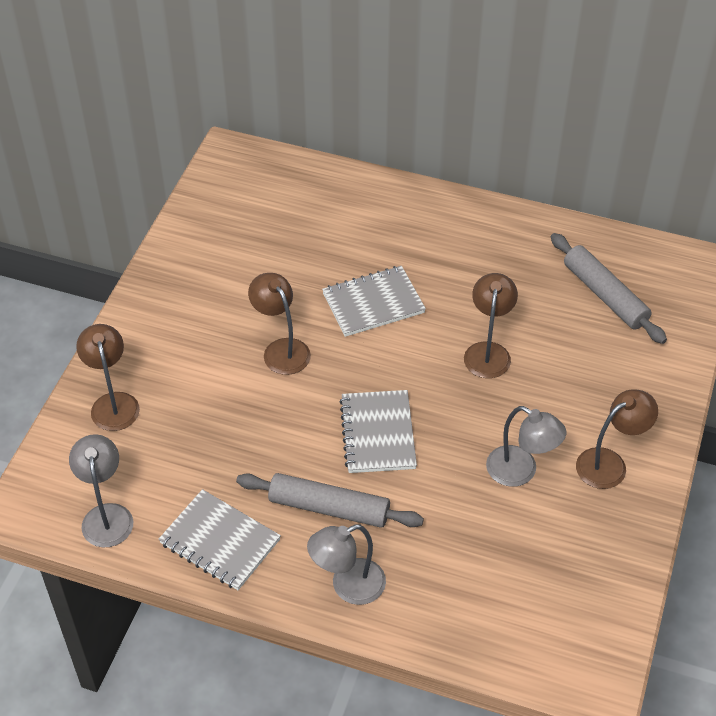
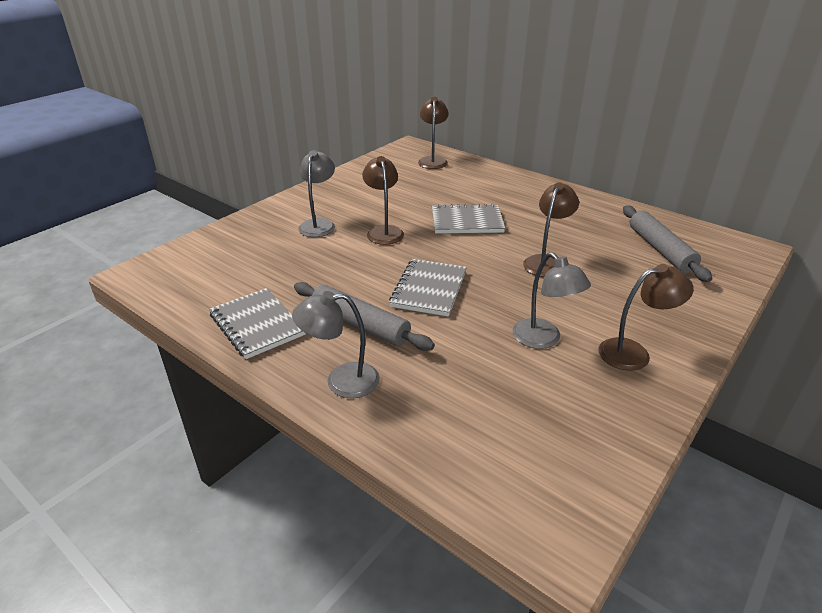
camera: 20 degrees right, 15 degrees down
grey lamp [69,434,133,547] -> grey lamp moved to [298,150,335,237]
brown lamp [76,324,140,431] -> brown lamp moved to [418,97,449,169]

